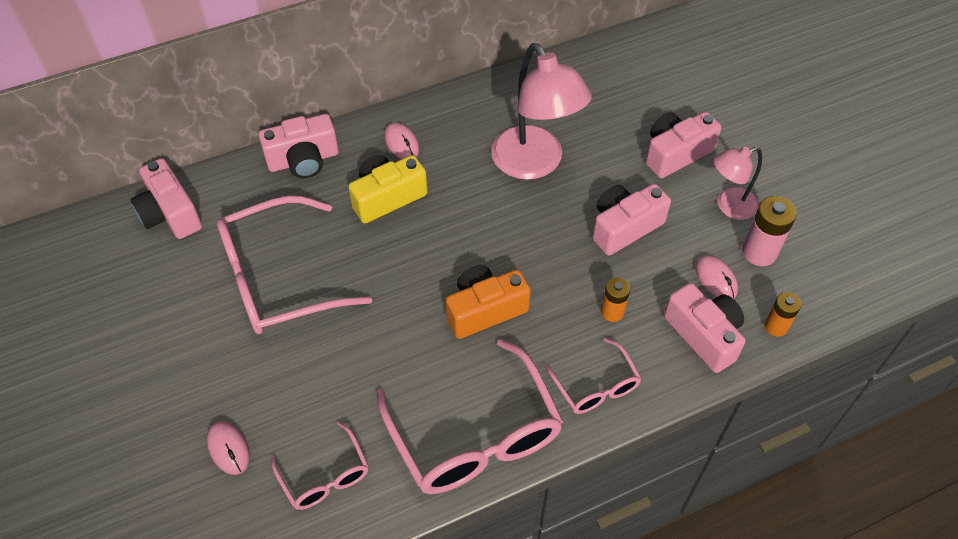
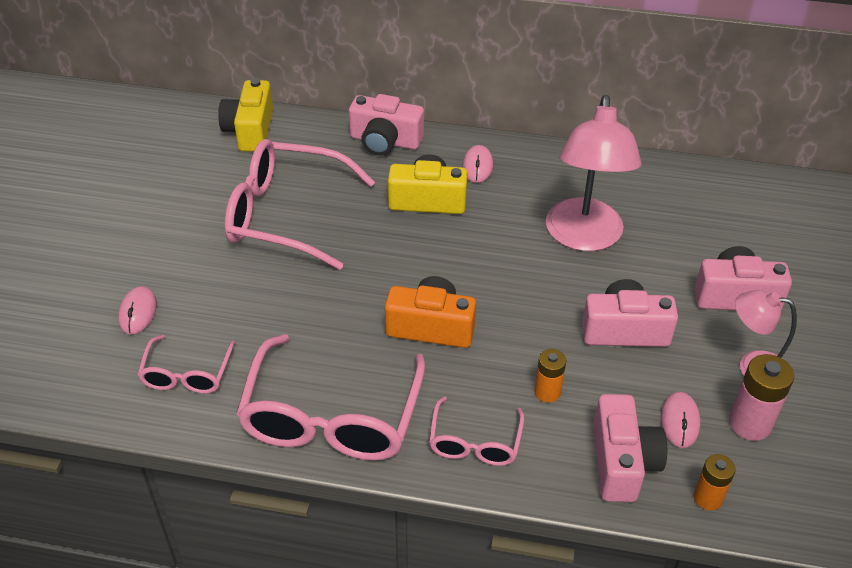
camera: 35 degrees right, 10 degrees down
pink camera [130,158,202,239] -> yellow camera [218,78,273,152]

